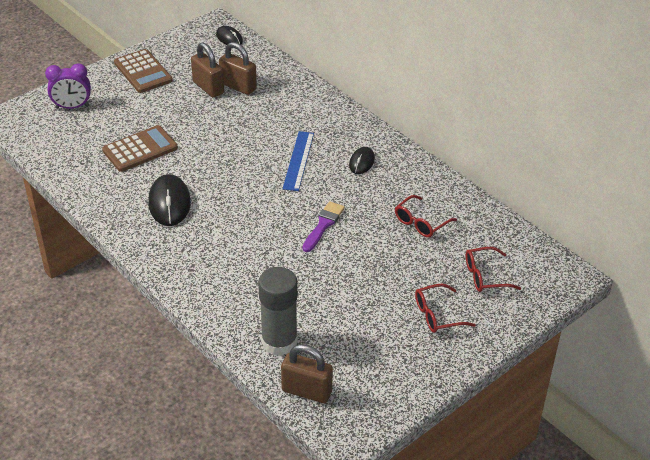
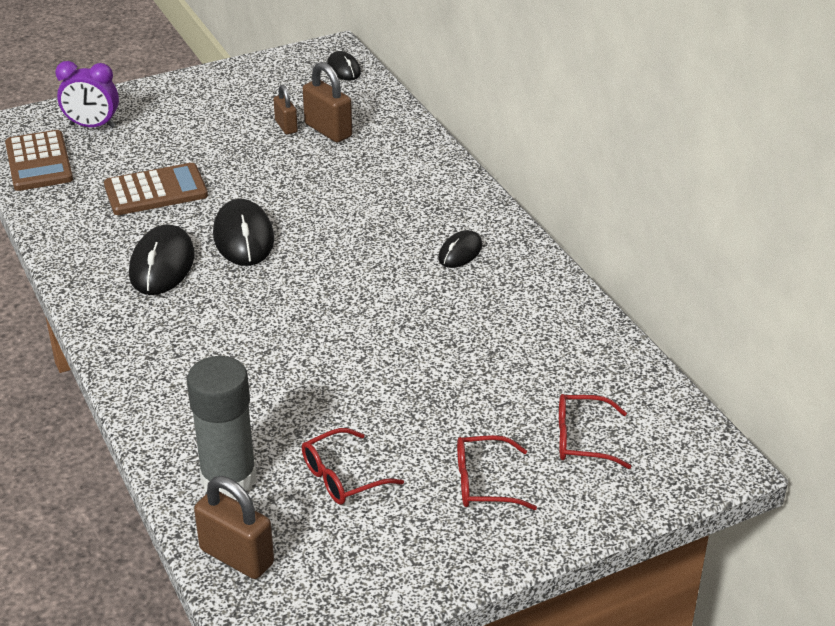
camera: 15 degrees right, 5 degrees down
brown calculator [114,49,173,93] -> brown calculator moved to [5,130,73,191]
brown padlock [191,43,224,97] -> brown padlock [273,85,298,134], size x0.62
blue ruler [283,131,314,191] -> none
purple brush [302,201,345,252] -> none
red glasses [395,195,457,238] -> red glasses moved to [302,428,404,505]
none -> black mouse [213,199,274,266]

